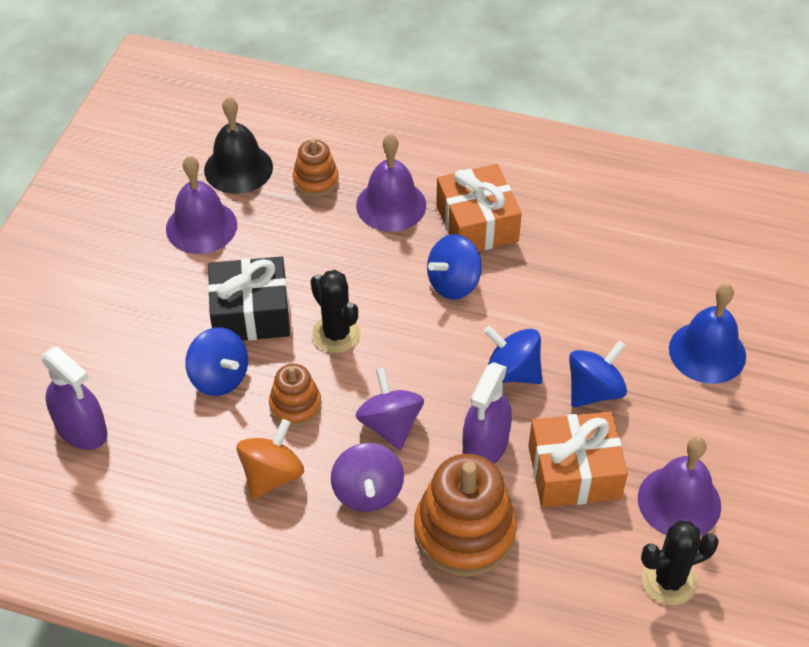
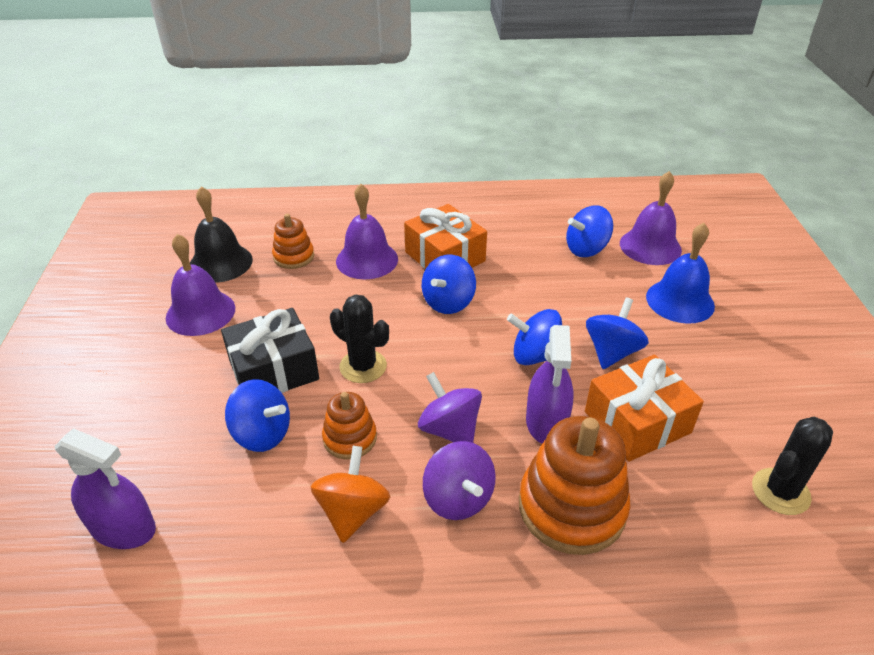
camera: 20 degrees left, 10 degrees down
purple bell [638,437,721,536] -> purple bell moved to [620,171,682,265]
none -> blue spinning top [566,206,613,257]

